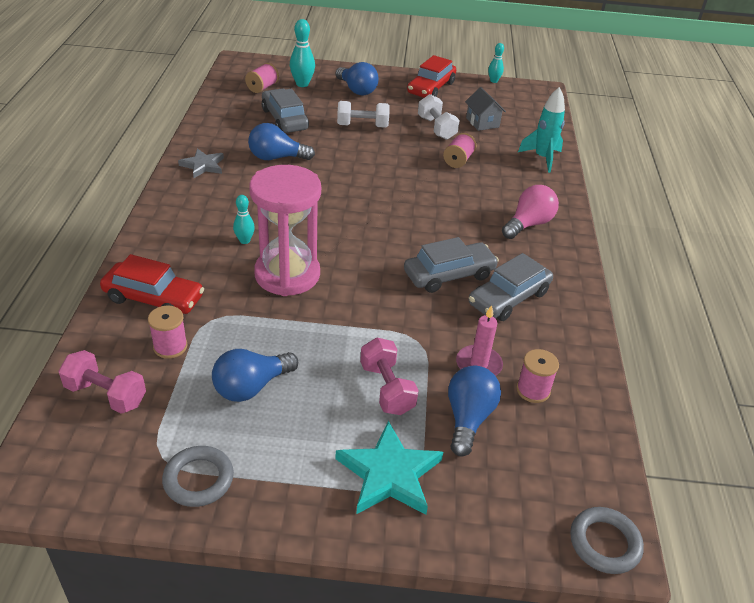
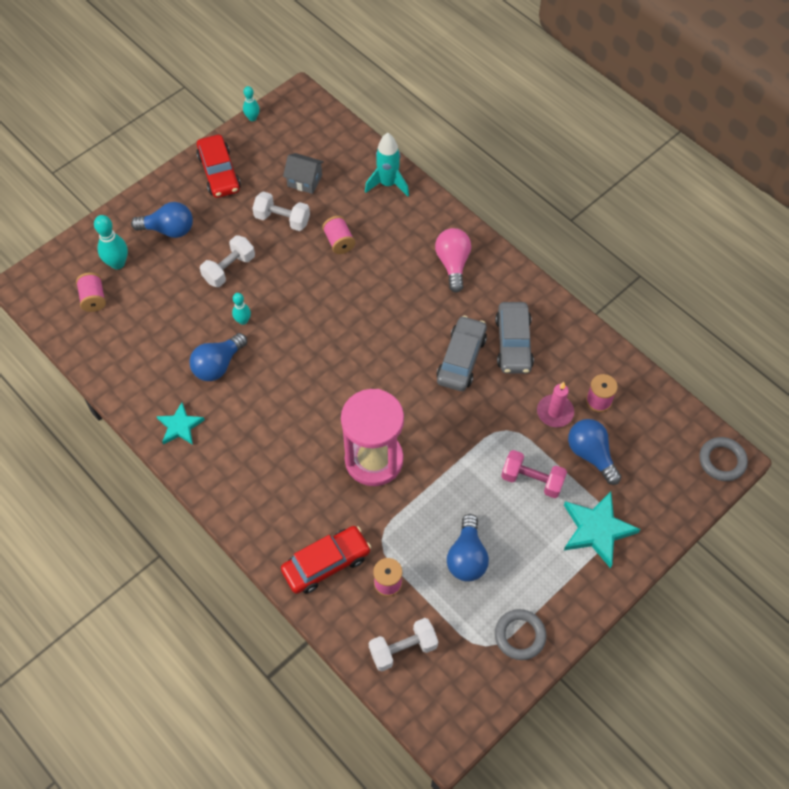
camera: 45 degrees left, 20 degrees up
pink dumbbell [59,350,146,414] -> white dumbbell [369,618,438,671]
grey star [178,148,224,178] -> turquoise star [156,402,205,445]
turquoise bowling pin [233,195,255,244] -> turquoise bowling pin moved to [232,293,251,325]
grey car [262,88,309,133] -> none

